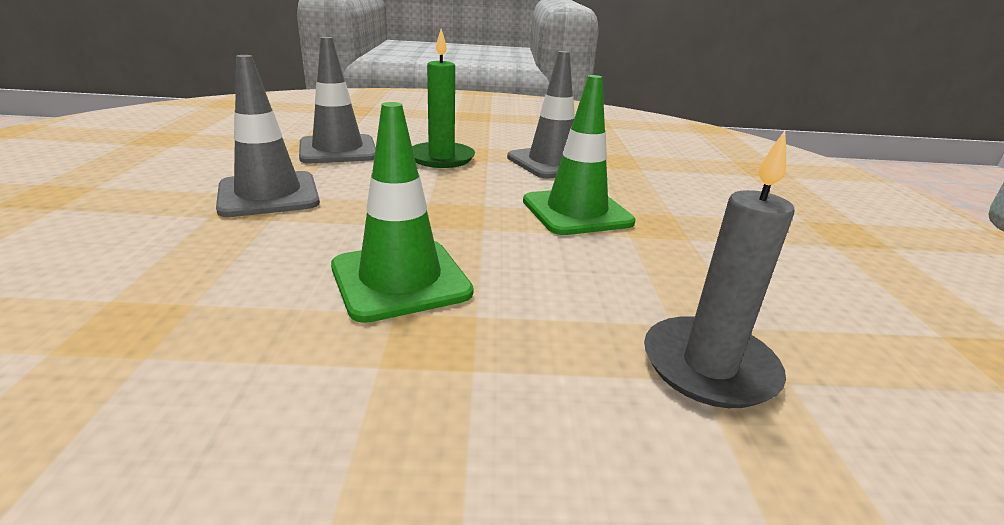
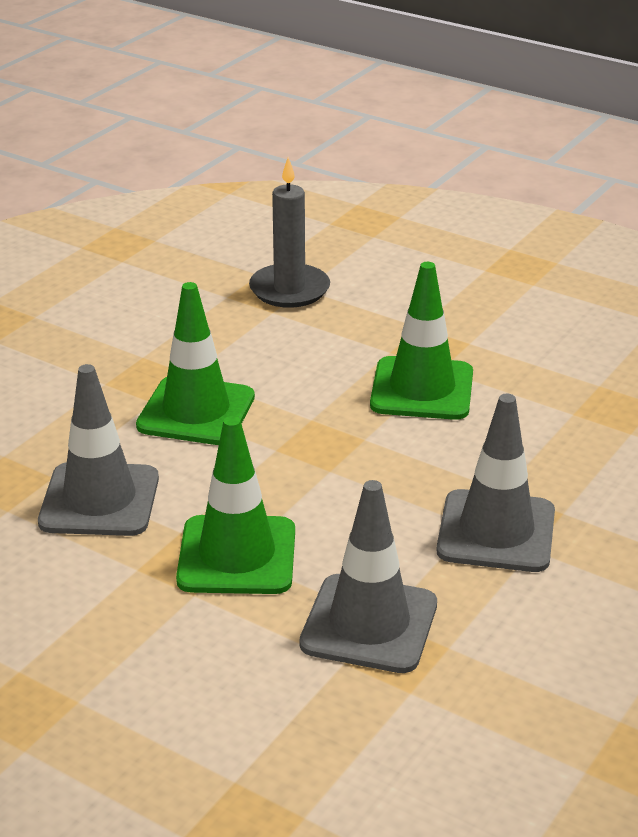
camera: 145 degrees left, 5 degrees up
green candle [412,29,475,168] -> green traffic cone [176,416,295,594]

